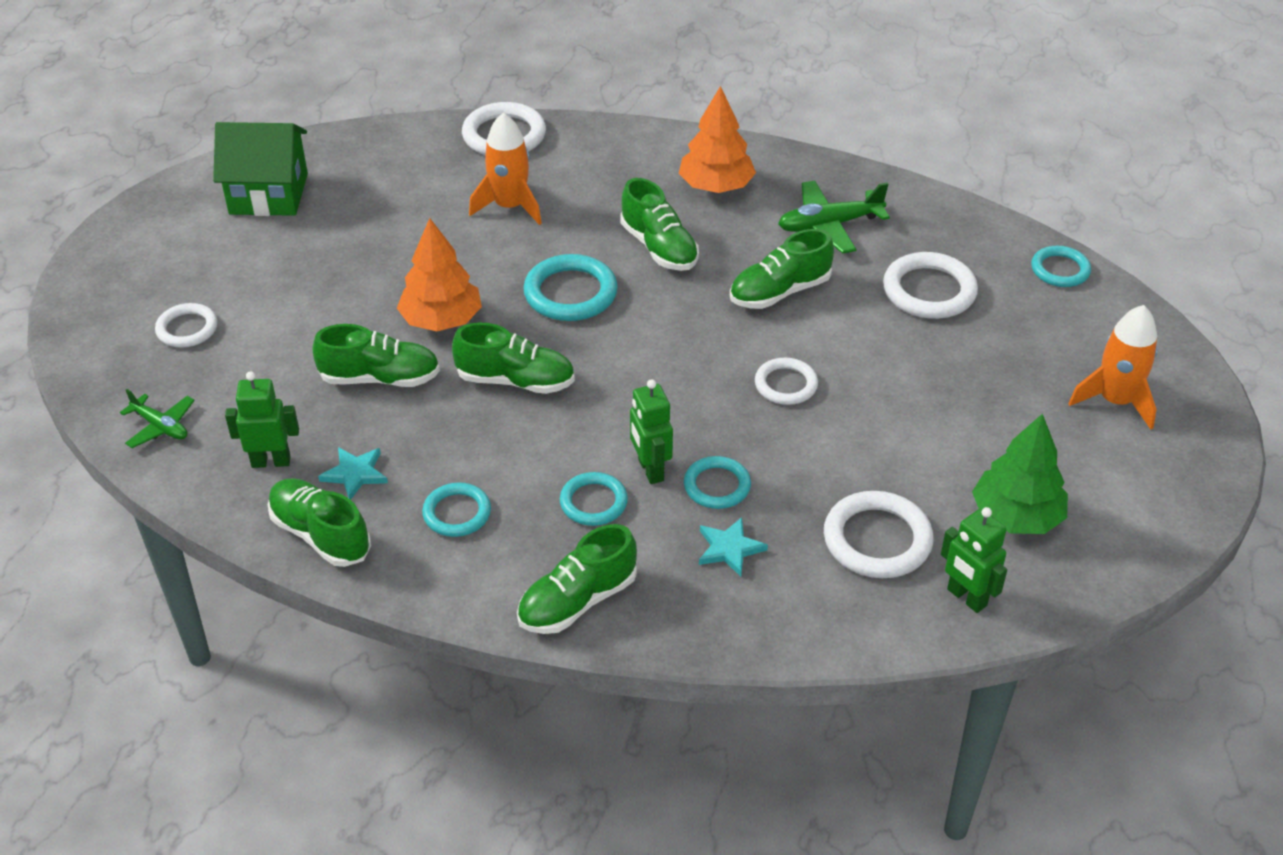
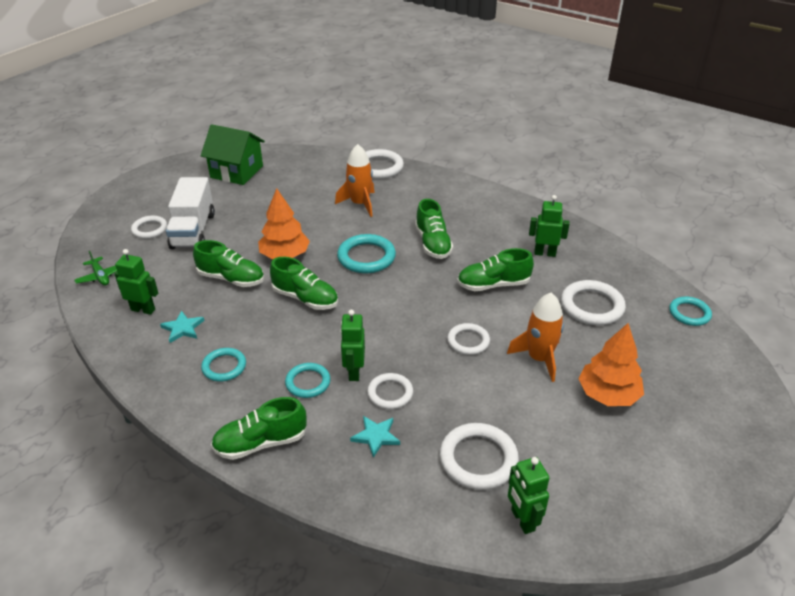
camera: 20 degrees right, 5 degrees down
green shoe [268,478,371,567] -> none
orange tree [679,86,756,193] -> orange tree moved to [578,323,644,406]
turquoise ring [684,456,751,509] -> white ring [367,373,413,409]
green plane [778,180,890,254] -> green robot [529,195,570,257]
green tree [972,413,1068,534] -> none
orange rocket [1068,305,1157,429] -> orange rocket moved to [507,292,564,382]
none -> white truck [166,177,215,249]

